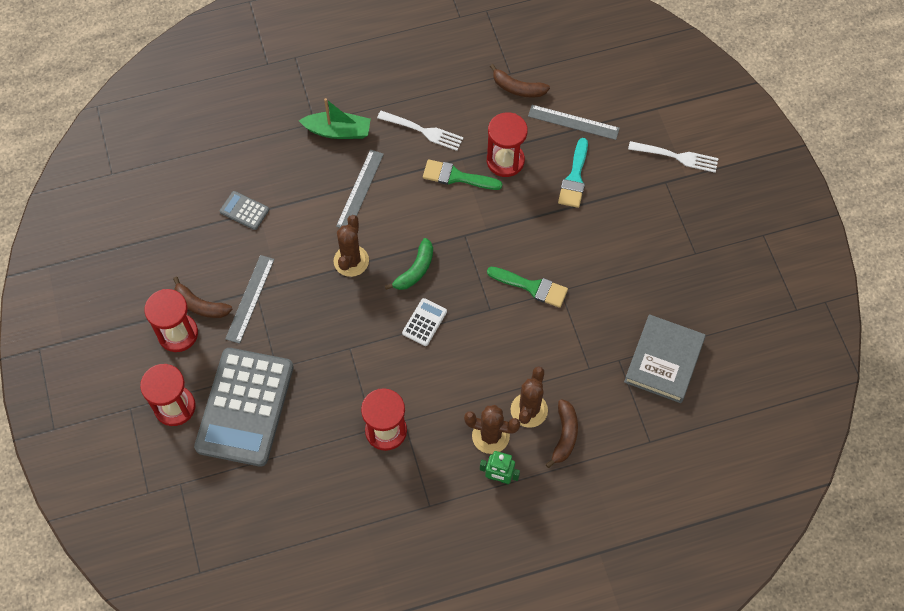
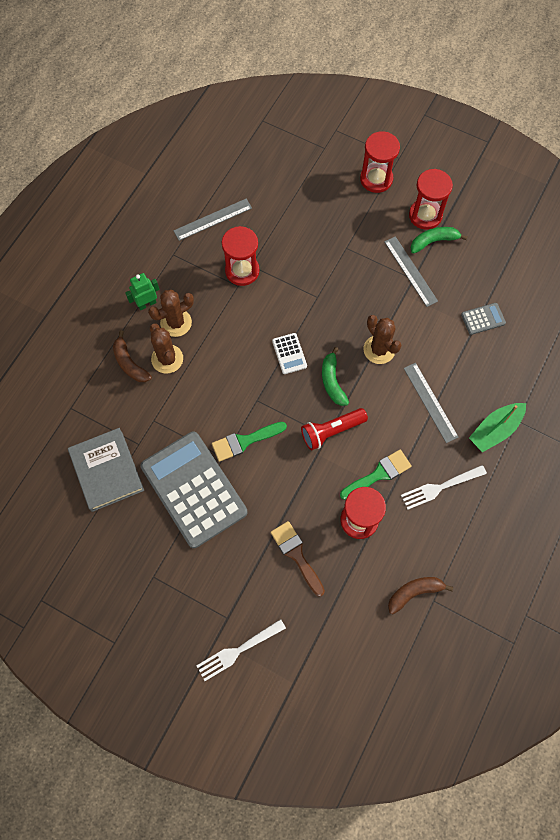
camera: 135 degrees right, 5 degrees up
brown banana [173,277,232,318] -> green banana [410,227,467,254]
grey calculator [194,348,293,467] -> grey calculator moved to [140,432,247,548]
grey ruler [528,105,620,140] -> grey ruler moved to [173,199,252,241]
turquoise brush [558,138,588,208] -> brown brush [271,521,325,597]
none -> red flashlight [301,408,368,450]

